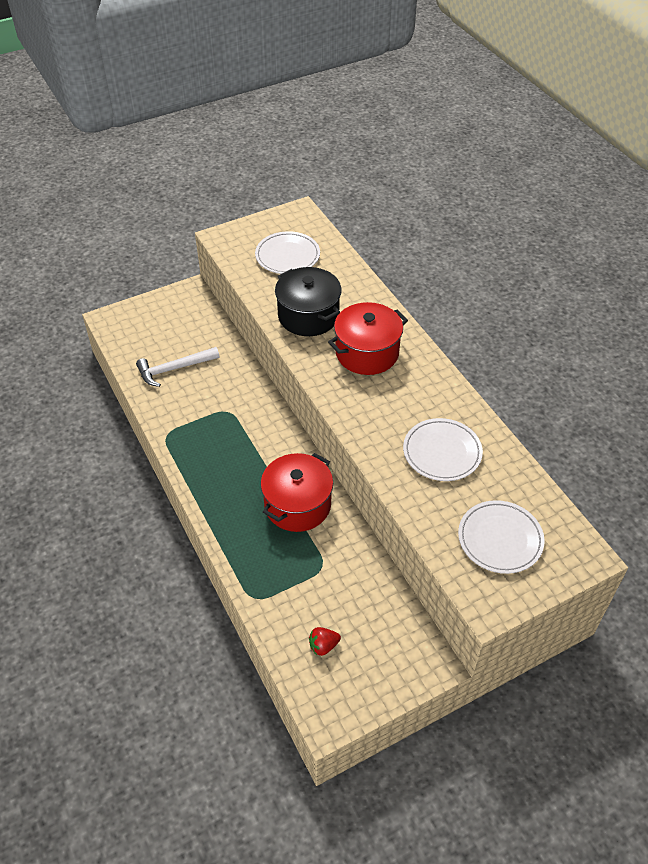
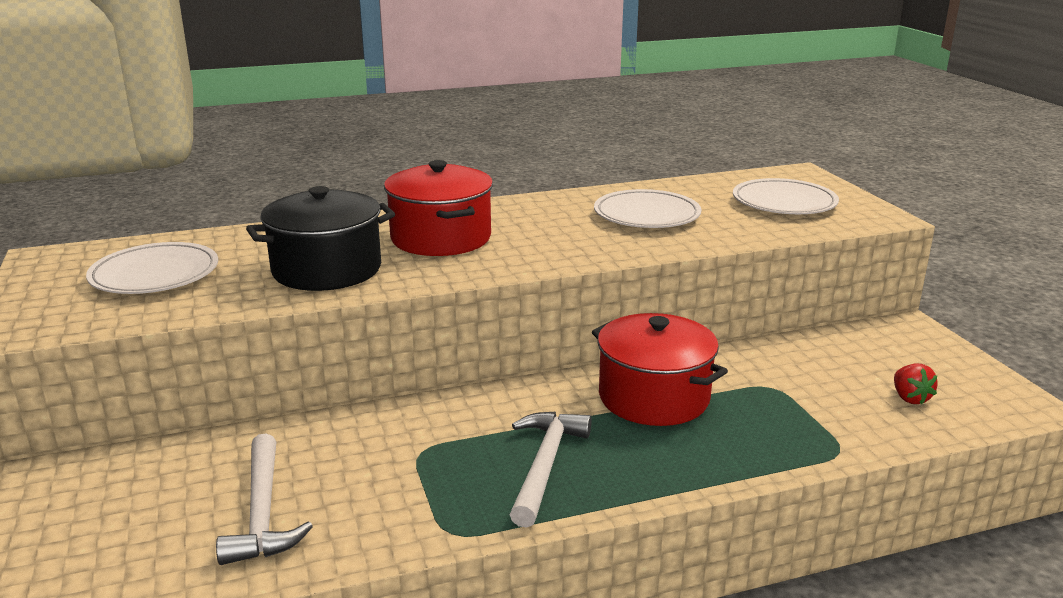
camera: 80 degrees left, 25 degrees down
none -> white hammer [510,412,592,528]

